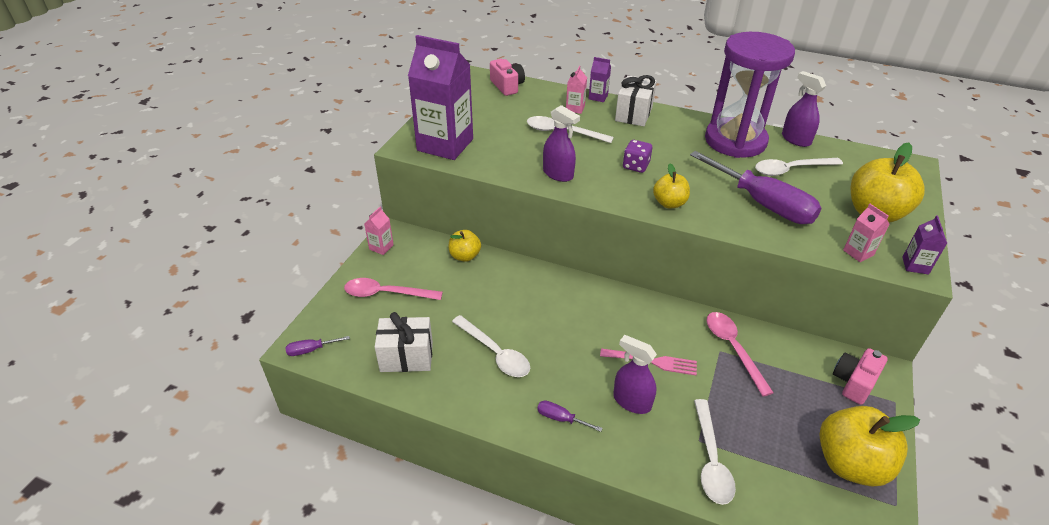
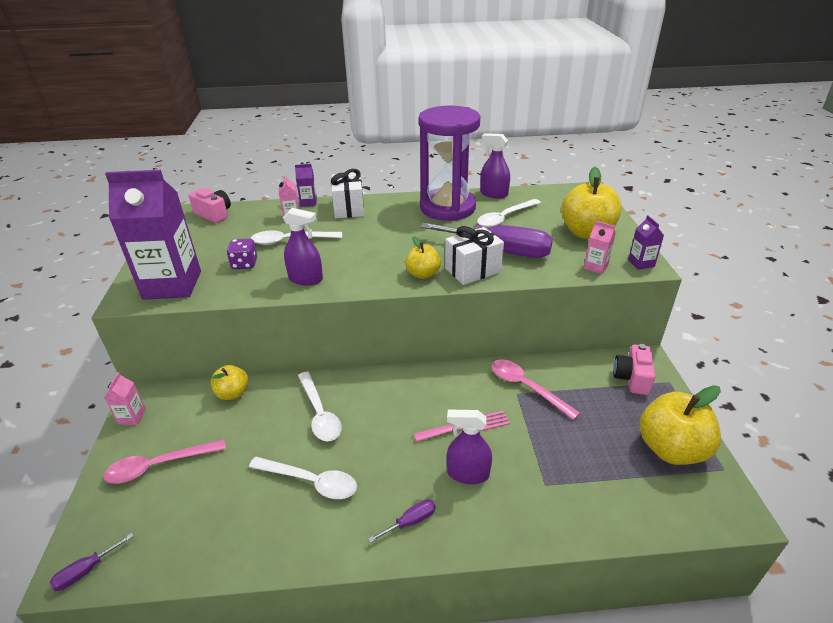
camera: 25 degrees left, 5 degrees down
white gift [375,312,433,372] -> white gift moved to [445,226,504,285]
purple screwdriver [537,400,603,432] -> purple screwdriver turned 150 degrees clockwise [368,499,435,543]
purple dice [623,140,652,173] -> purple dice moved to [227,239,257,269]
white spoon [694,399,736,505] -> white spoon moved to [298,372,342,441]

